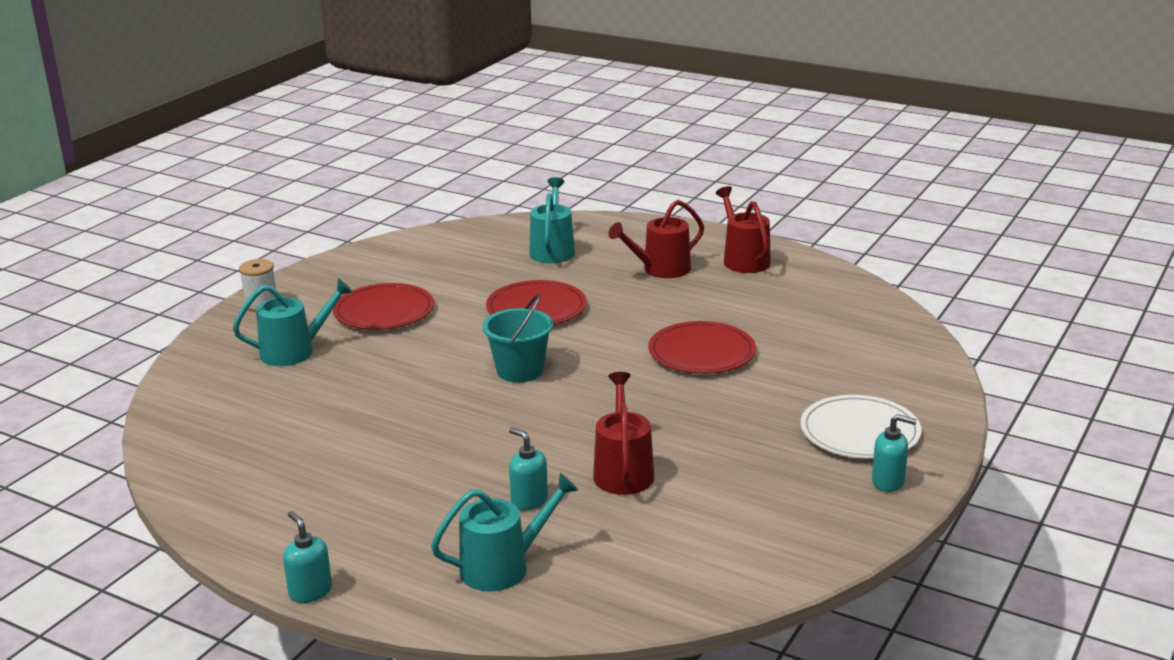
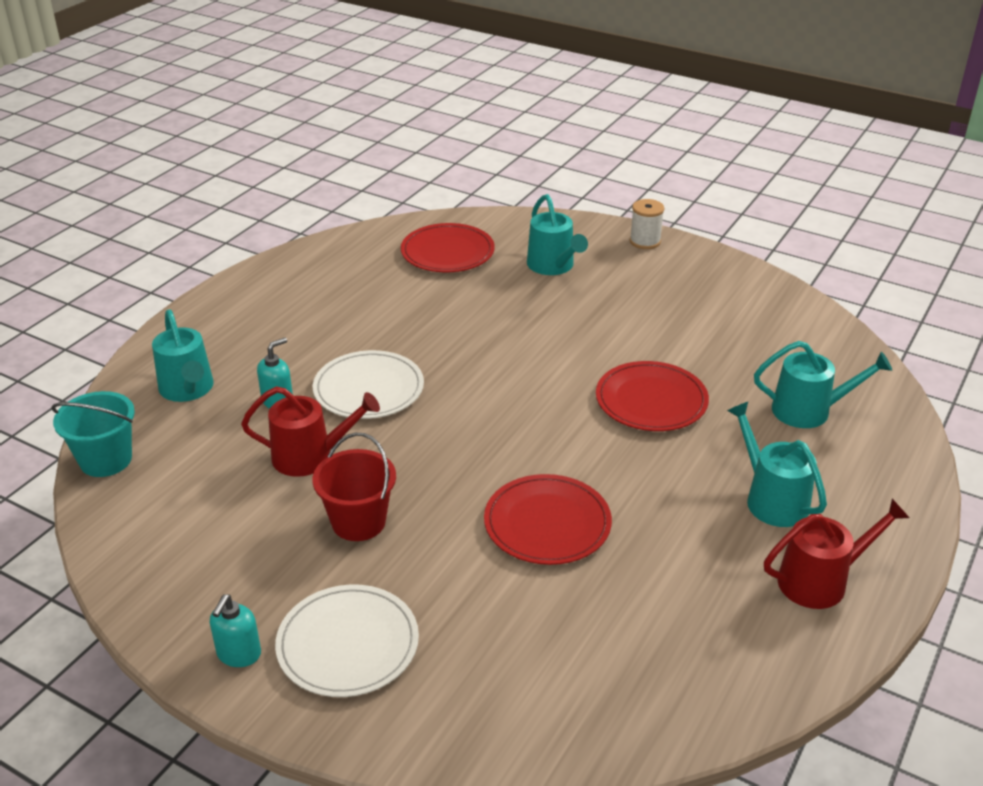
camera: 90 degrees right, 10 degrees up
turquoise soap dispenser [283,511,332,603] -> none
red plate [333,283,434,330] -> red plate moved to [401,223,495,272]
turquoise bucket [482,294,553,383] -> turquoise bucket moved to [51,391,135,477]
red watering can [608,200,704,278] -> turquoise watering can [727,402,827,527]
none -> red bucket [312,432,396,541]
none -> white plate [313,350,424,419]

